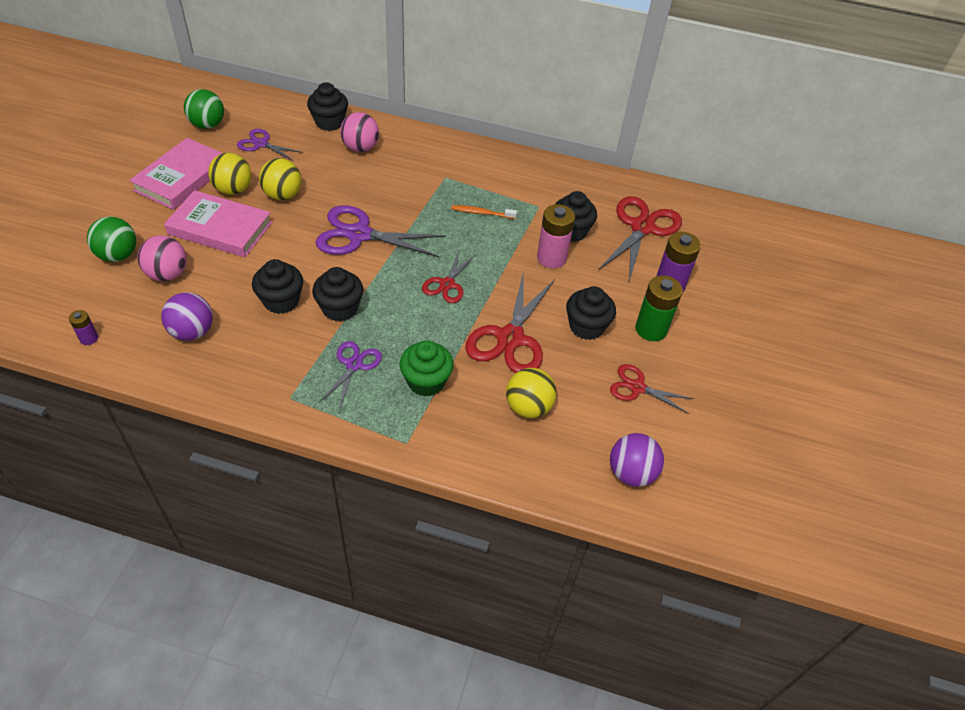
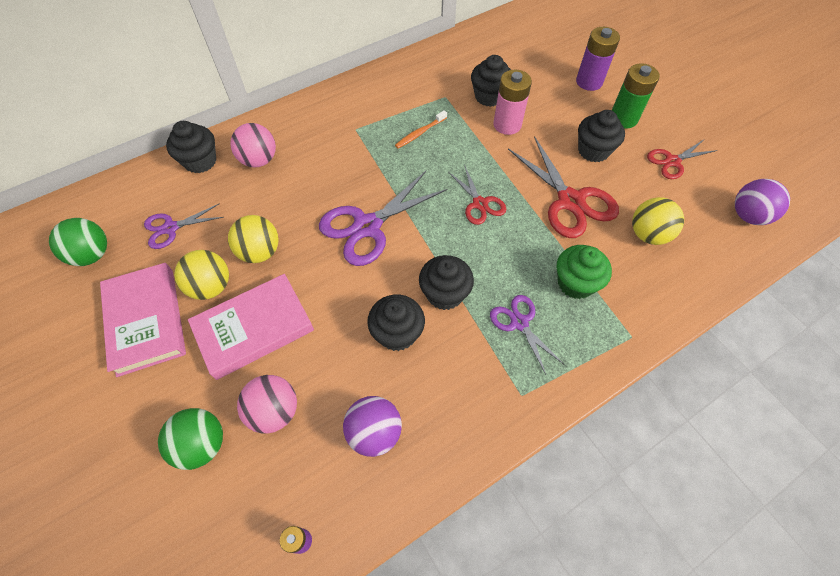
camera: 45 degrees left, 10 degrees up
red scissors [599,196,682,281] -> none

